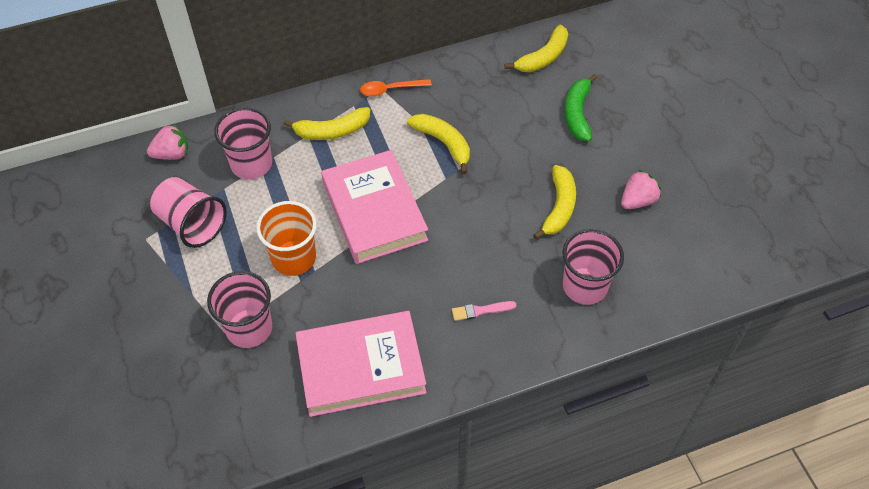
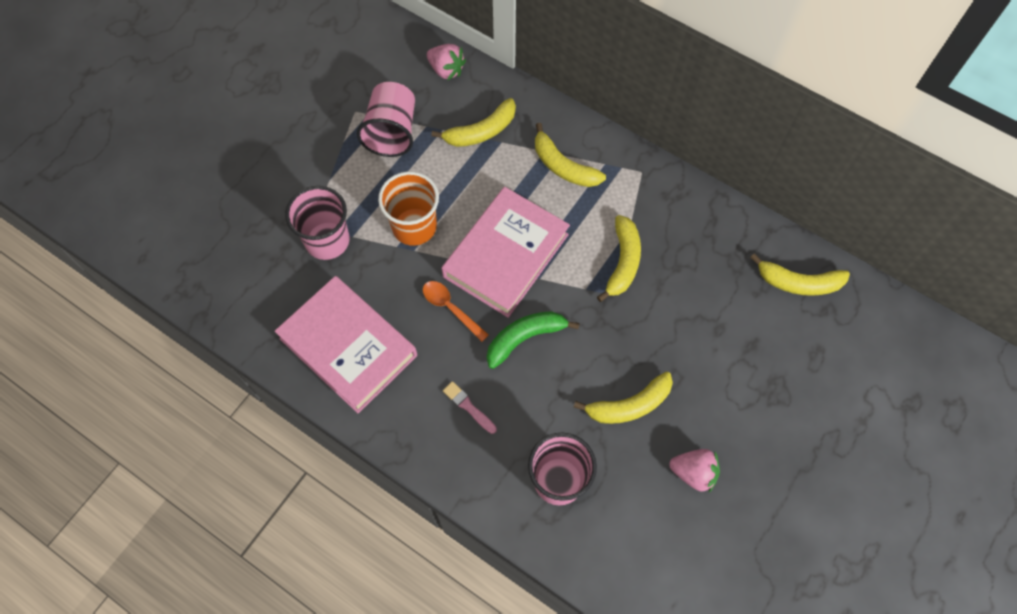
camera: 55 degrees right, 10 degrees up
pink cup [214,107,272,179] -> yellow banana [432,98,516,147]
orange spoon [360,79,432,97] -> orange spoon moved to [423,281,489,342]
green banana [565,74,597,141] -> green banana moved to [487,311,580,369]

